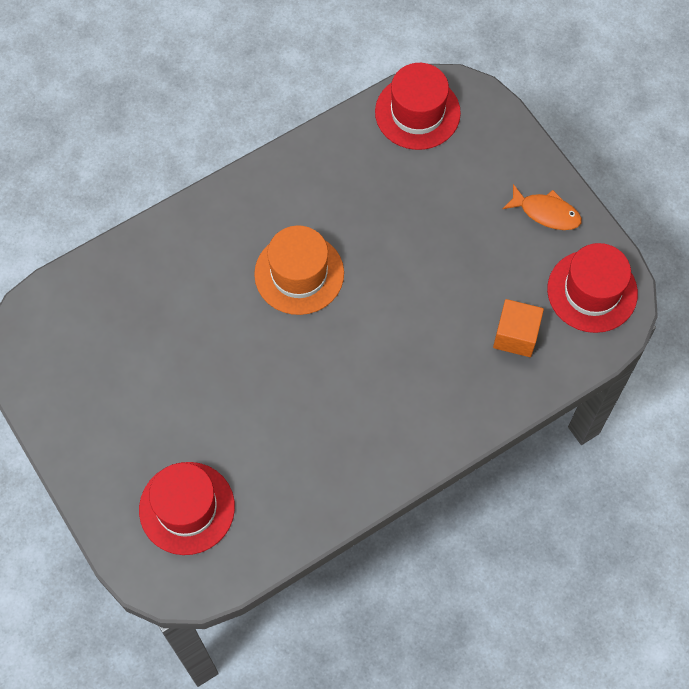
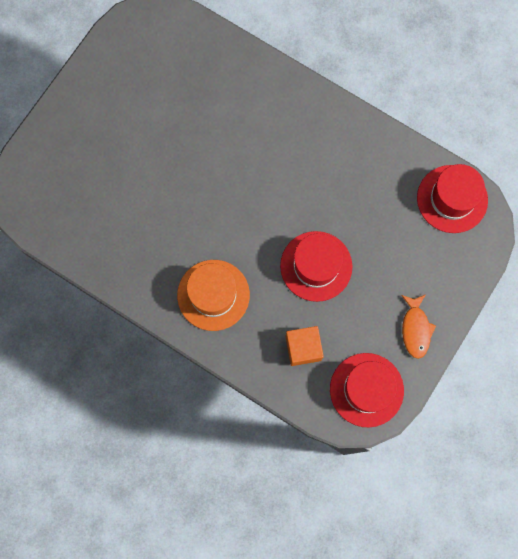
camera: 65 degrees right, 10 degrees up
red hat [139,462,235,555] -> red hat moved to [280,231,352,302]
orange hat [254,225,344,315] -> orange hat moved to [177,260,250,331]

